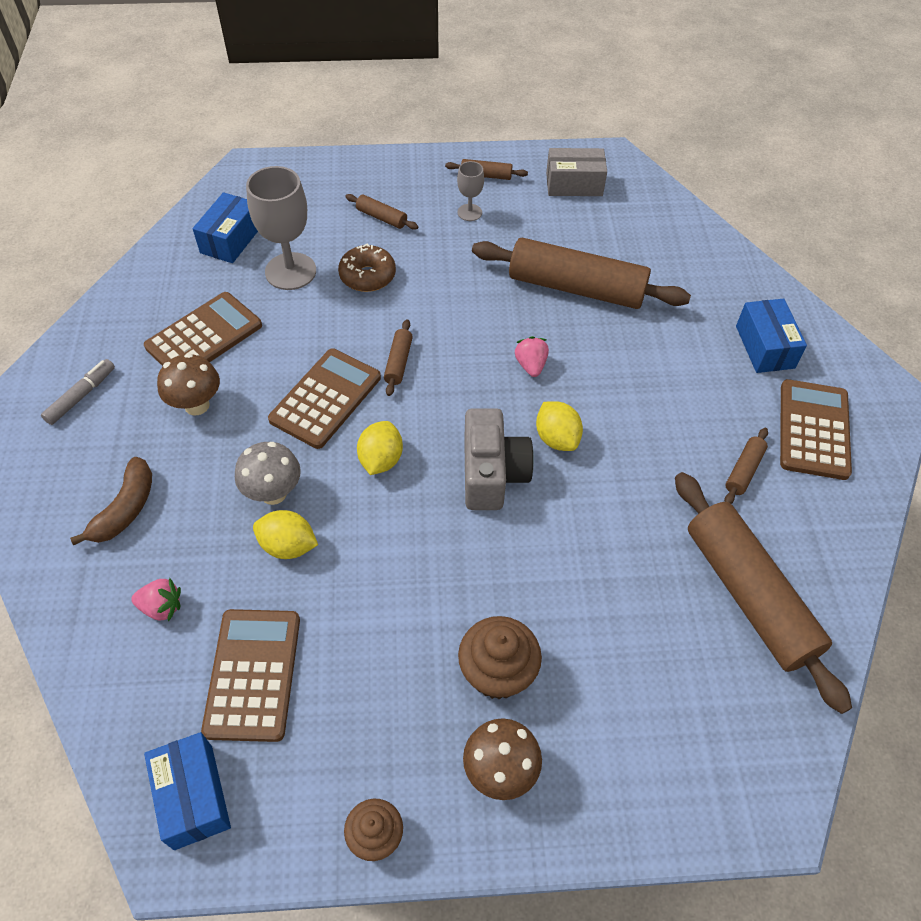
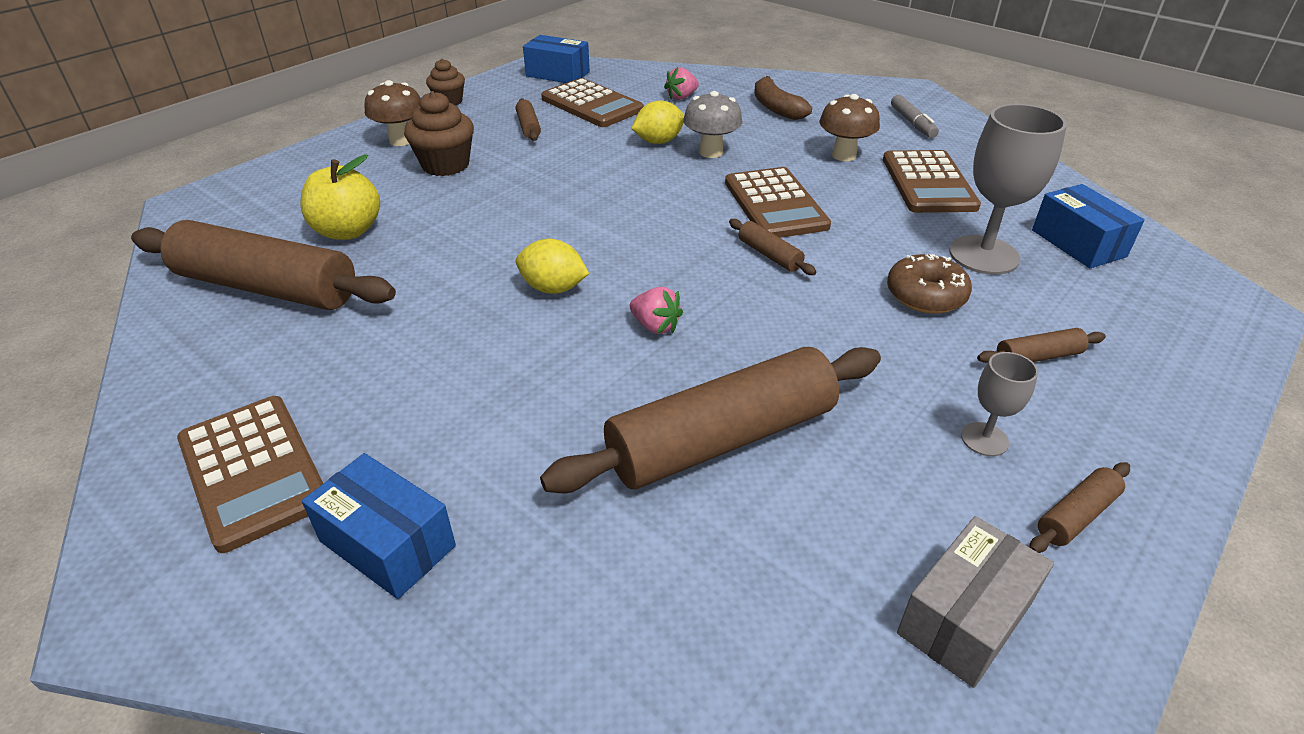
camera: 135 degrees right, 15 degrees down
yellow lemon [357,421,403,475] -> none
grey camera [464,408,534,510] -> none
brown rolling pin [724,428,768,504] -> brown rolling pin moved to [516,98,541,141]
none -> yellow apple [300,154,380,240]

